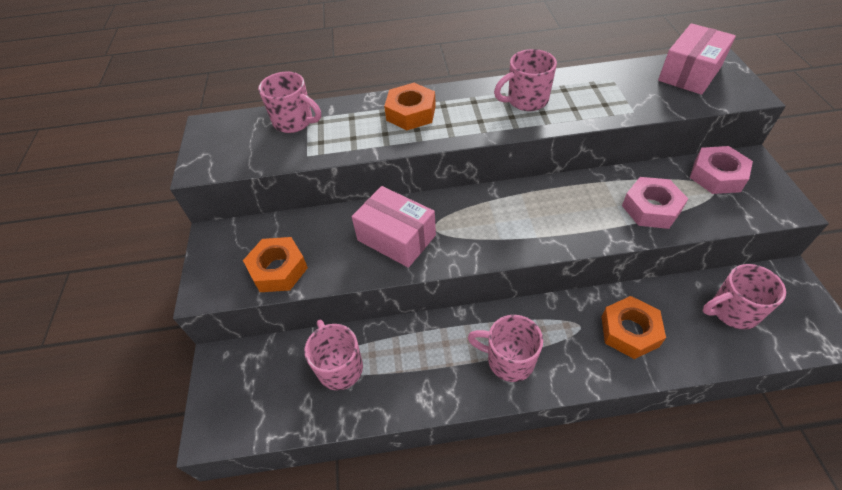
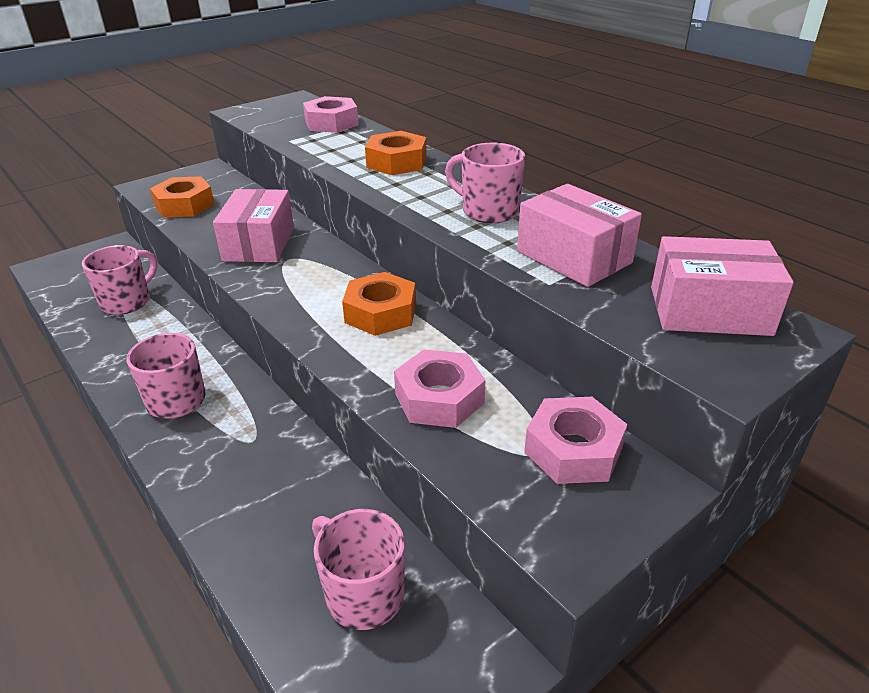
camera: 55 degrees right, 15 degrees down
pink mug [258,72,321,133] -> pink nut [303,96,359,133]
orange nut [602,296,666,359] -> orange nut moved to [342,272,416,336]
none -> pink box [517,184,642,287]

